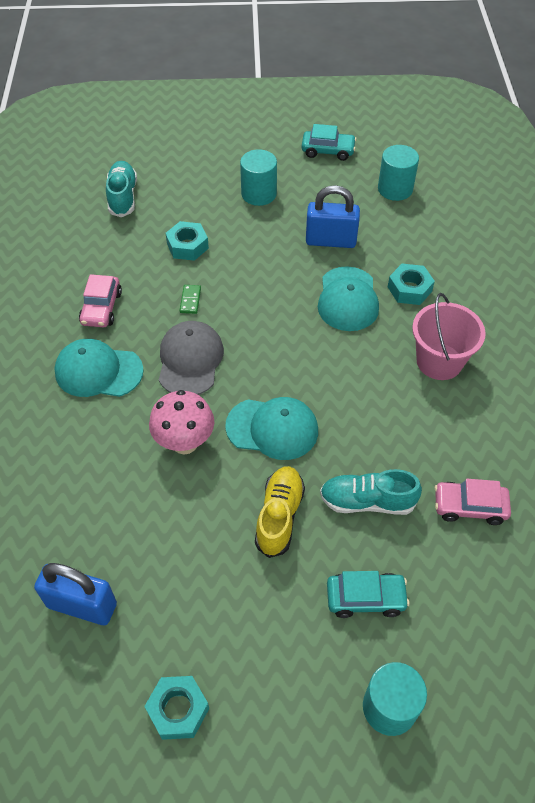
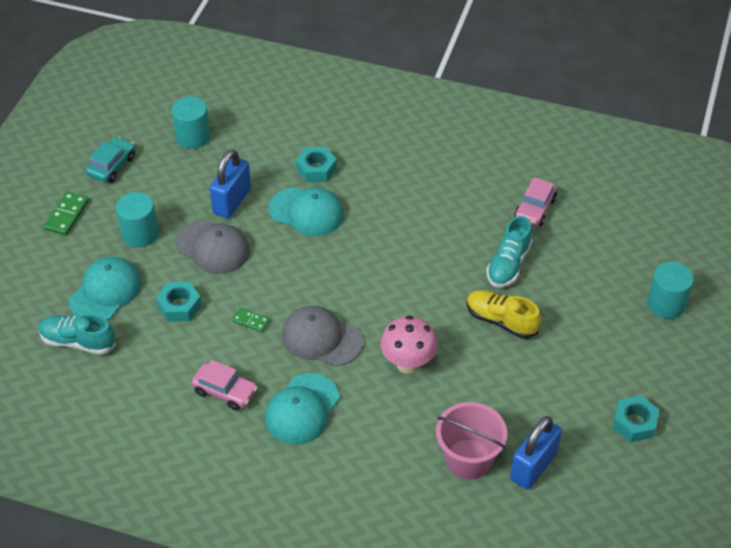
camera: 70 degrees left, 5 degrees down
turquoise cap [225,397,318,460] -> turquoise cap moved to [69,257,141,320]
turquoise car [327,571,410,618] -> none
pink bucket [412,293,486,380] -> pink bucket moved to [436,402,507,479]
none -> green domino [44,192,89,235]
none -> grey cap [175,220,250,274]

